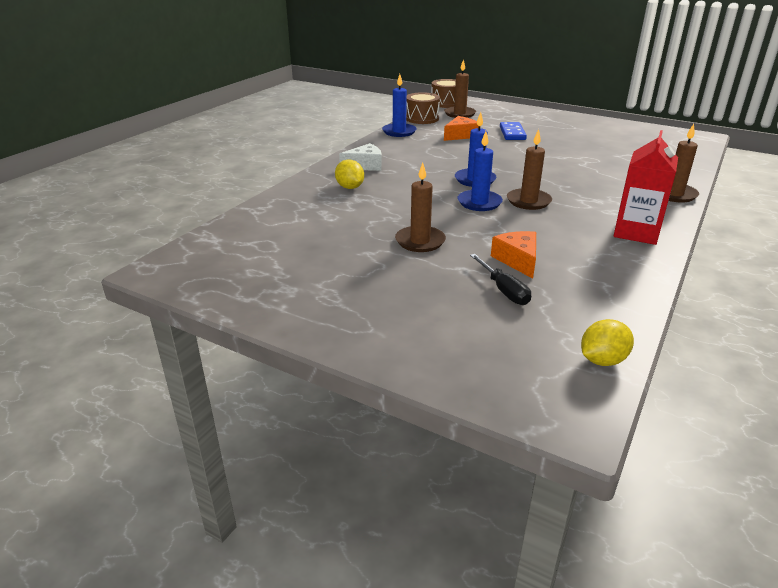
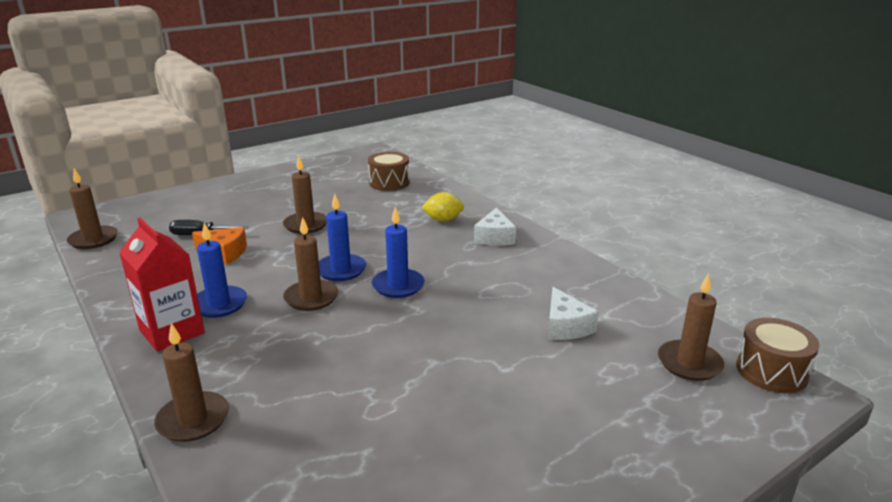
camera: 115 degrees right, 5 degrees down
blue candle [382,74,417,137] -> blue candle moved to [197,223,247,318]
brown drum [406,92,440,124] -> brown drum moved to [368,152,410,191]
orange cheese [444,116,479,141] -> white cheese [548,287,599,340]
blue domino [500,122,527,140] -> none
yellow lemon [581,319,634,366] -> brown candle [67,168,118,249]

